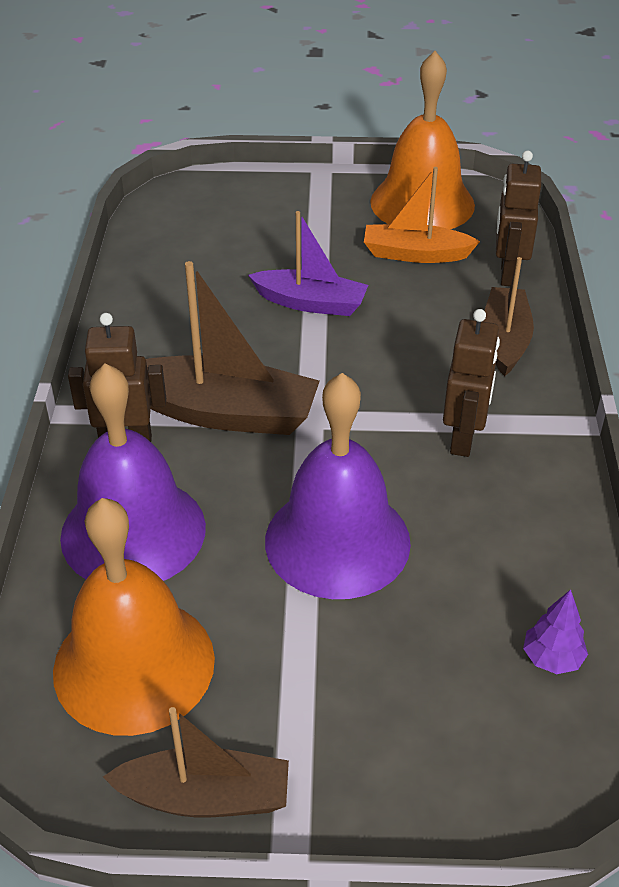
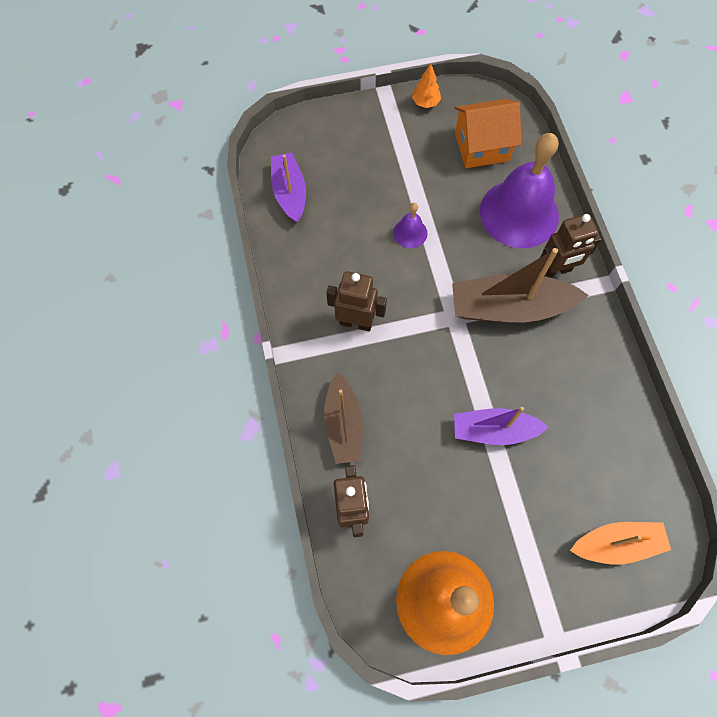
camera: 165 degrees right, 25 degrees up
orange bell [53,498,215,736] -> orange house [455,99,522,168]
brown boat [103,707,289,817] -> orange tree [412,64,441,108]
purple bell [265,373,411,599] -> purple bell [393,203,427,248], size x0.43
orange boat [364,167,480,263] -> orange boat moved to [570,522,671,565]
brown robot [443,309,500,457] -> brown robot turned 105 degrees clockwise [326,271,387,331]
purple tree [523,589,588,674] -> purple boat [271,153,306,223]

